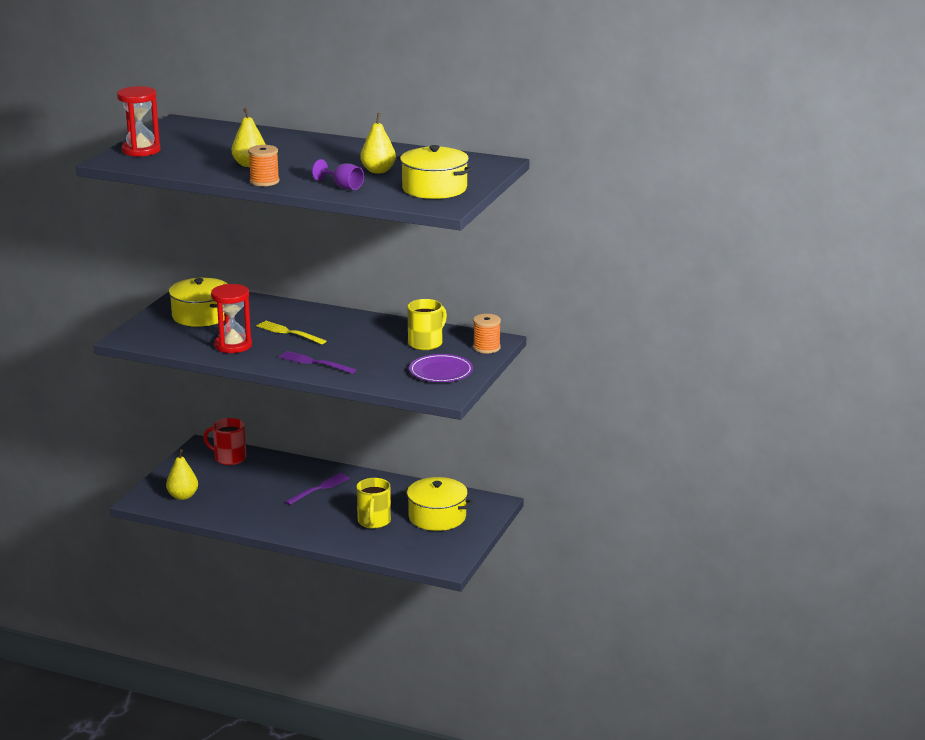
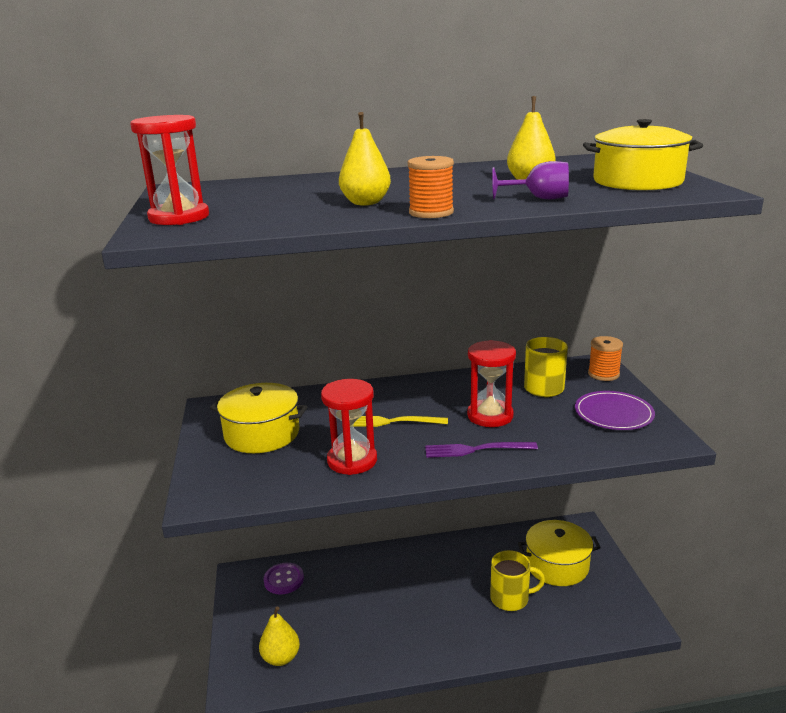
camera: 30 degrees left, 0 degrees up
red mug [203,418,246,465] -> purple button [263,563,304,595]
purple fork [285,473,350,505] -> none
yellow mug [357,478,391,529] -> yellow mug turned 60 degrees counterclockwise [490,550,545,611]
none -> red hourglass [467,340,516,427]

